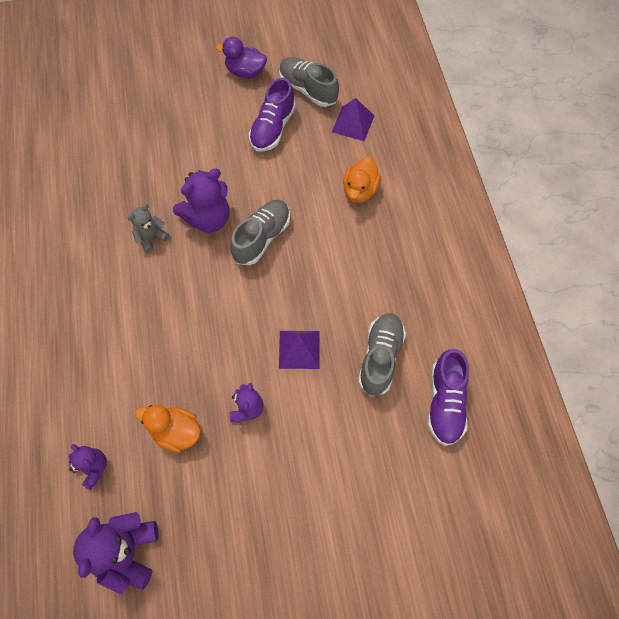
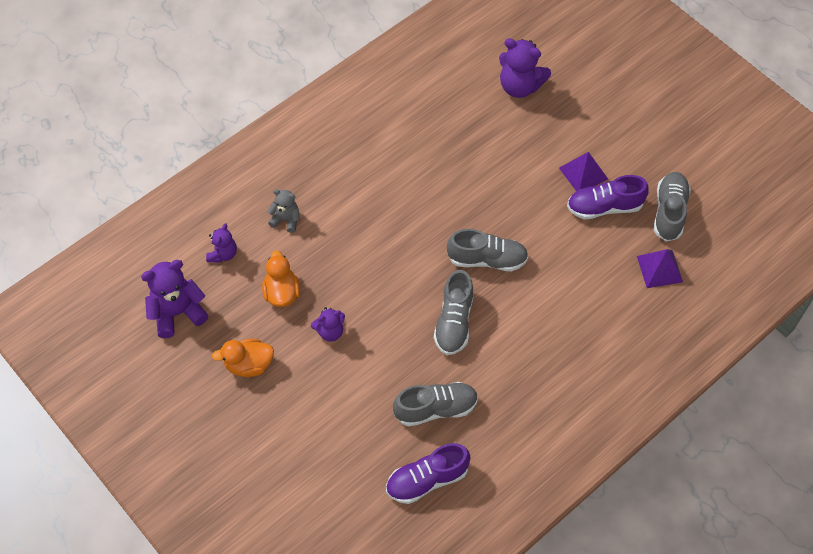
camera: 60 degrees right, 5 degrees down
grey teddy bear [128,204,169,253] -> grey teddy bear moved to [267,189,300,233]
purple teddy bear [173,168,229,233] -> purple teddy bear moved to [499,38,551,98]
purple duck [215,37,267,78] -> none
purple pyramid [279,331,320,369] -> purple pyramid moved to [559,152,608,191]
orange duck [343,157,381,203] -> orange duck moved to [212,339,274,377]
none -> grey shoe [434,270,474,355]

